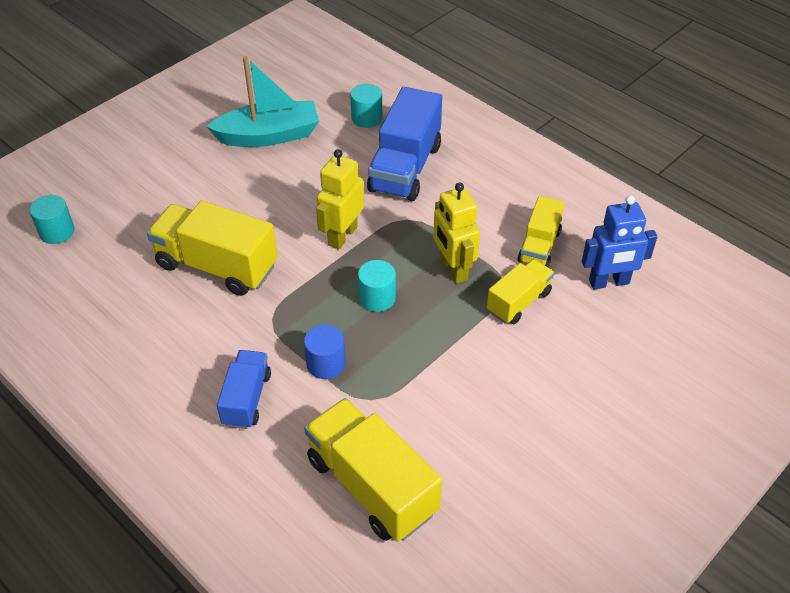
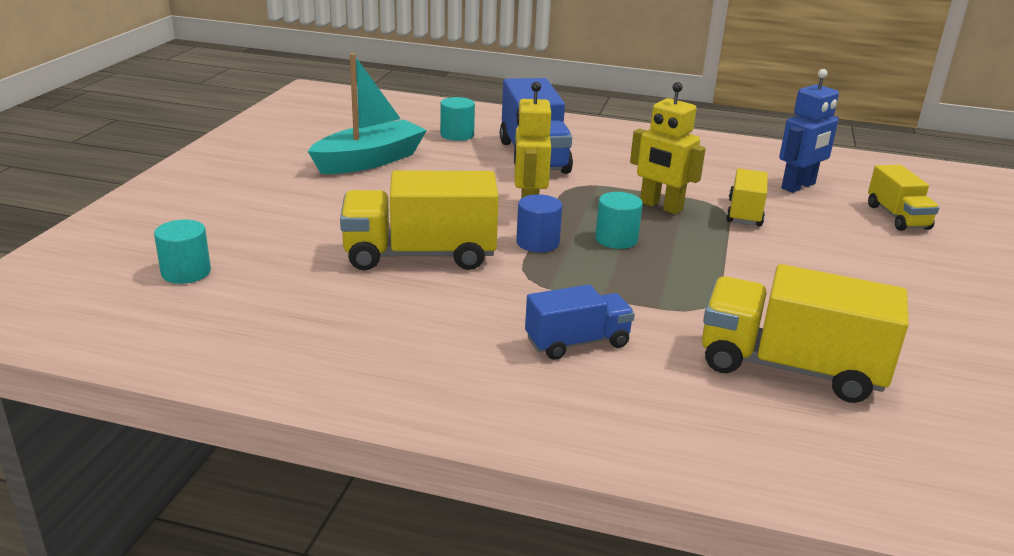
camera: 30 degrees left, 20 degrees down
blue truck [217,350,271,429] -> blue truck turned 90 degrees clockwise [525,285,635,360]
blue cylinder [304,324,346,379] -> blue cylinder moved to [516,194,562,252]
yellow truck [518,196,565,267] -> yellow truck moved to [868,165,939,231]

